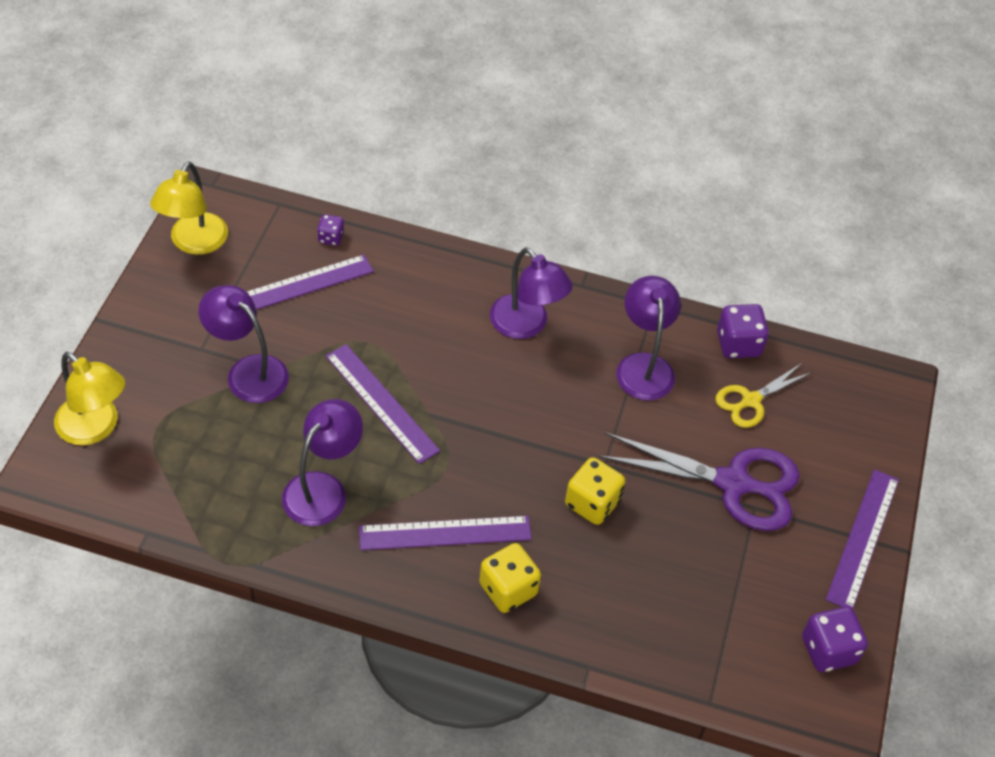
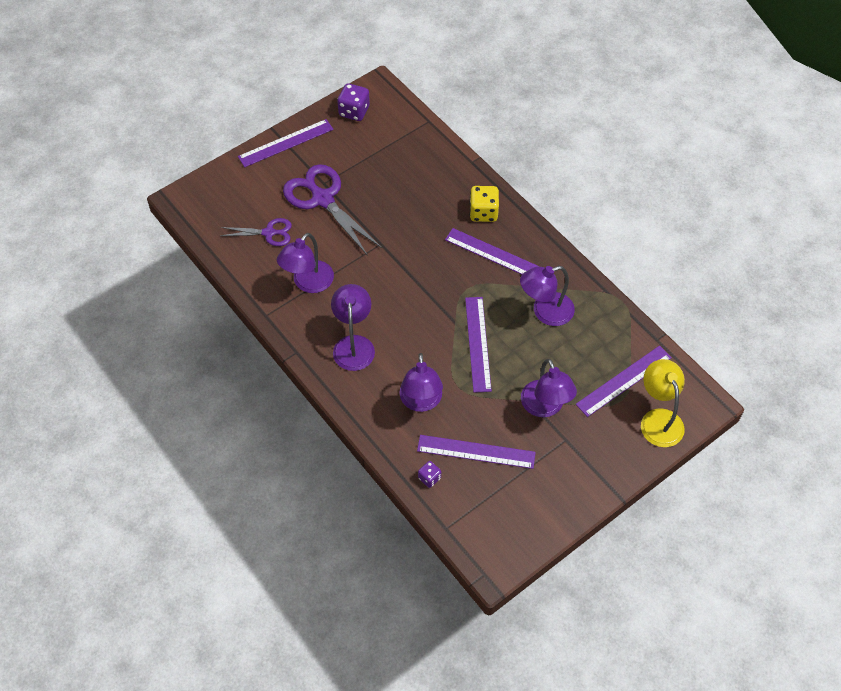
camera: 140 degrees left, 5 degrees up
yellow lamp [150,162,228,255] -> none
yellow dice [565,457,625,525] -> none
yellow scissors [715,363,812,428] -> purple scissors [221,218,292,246]
purple dice [717,304,769,358] -> none
none -> purple lamp [399,353,443,412]
none -> purple ruler [576,346,672,417]

